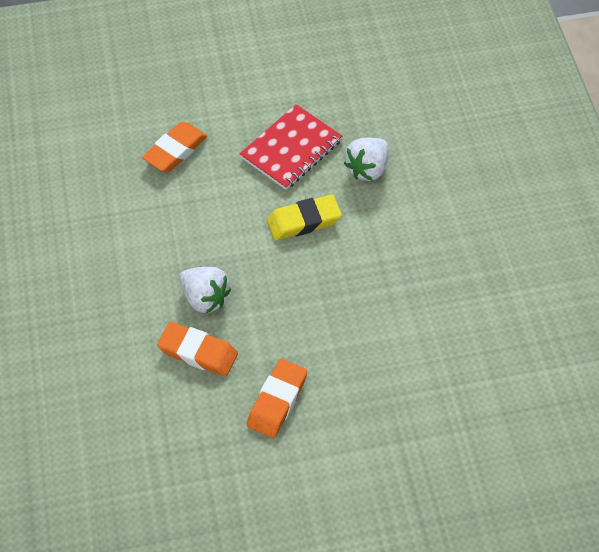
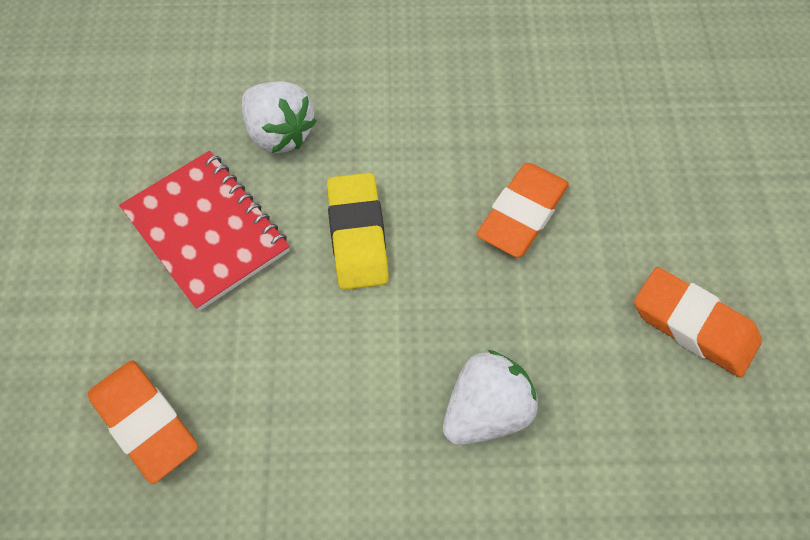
camera: 80 degrees left, 5 degrees up
orange eraser [157,322,238,377] -> orange eraser moved to [476,163,569,258]

